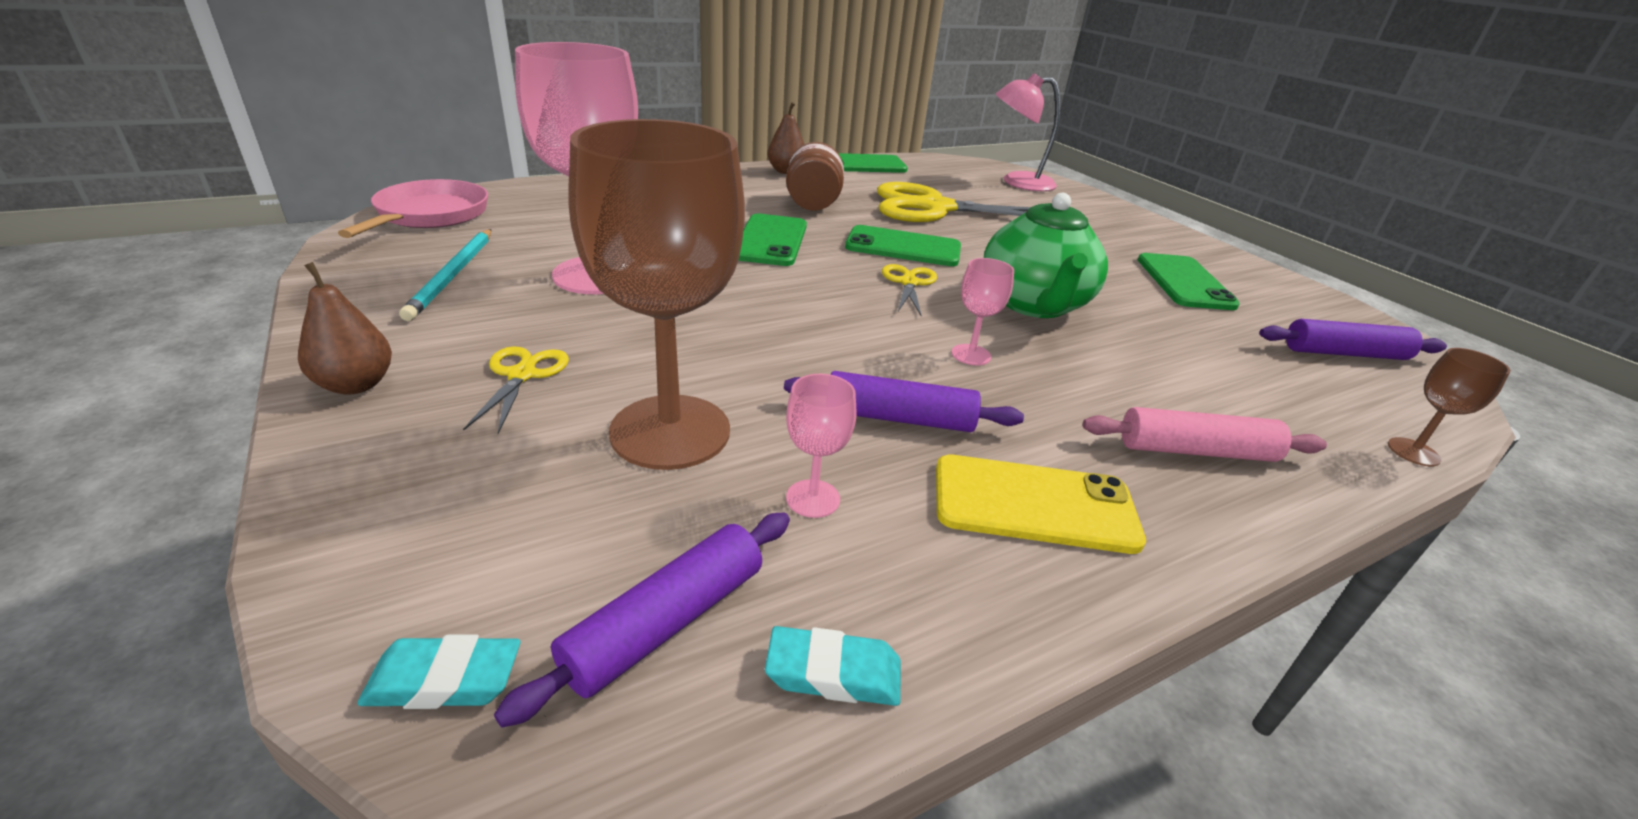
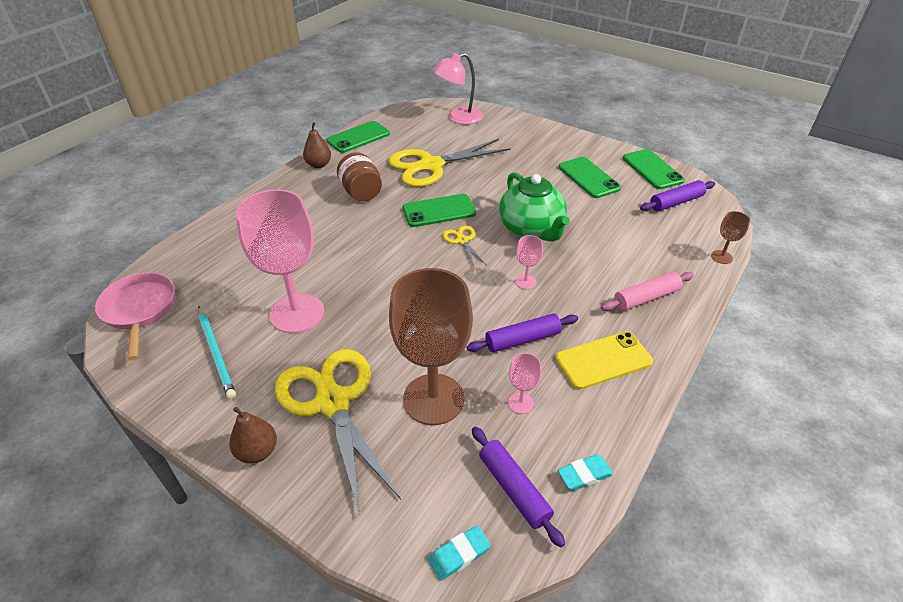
camera: 25 degrees left, 10 degrees up
yellow scissors [463,346,569,434] -> yellow scissors [275,349,401,515], size x2.25
purple rolling pin [494,513,790,728] -> purple rolling pin turned 45 degrees counterclockwise [472,427,565,548]
green phone [738,214,807,266] -> green phone moved to [623,149,685,189]

